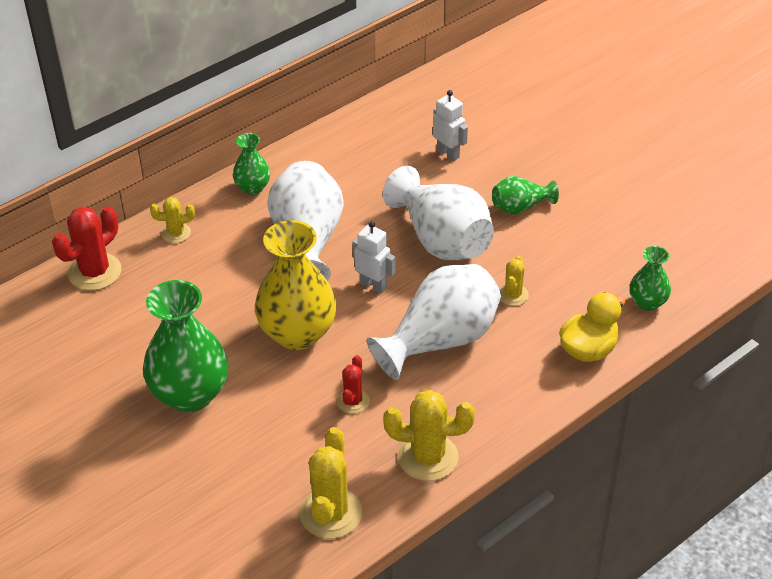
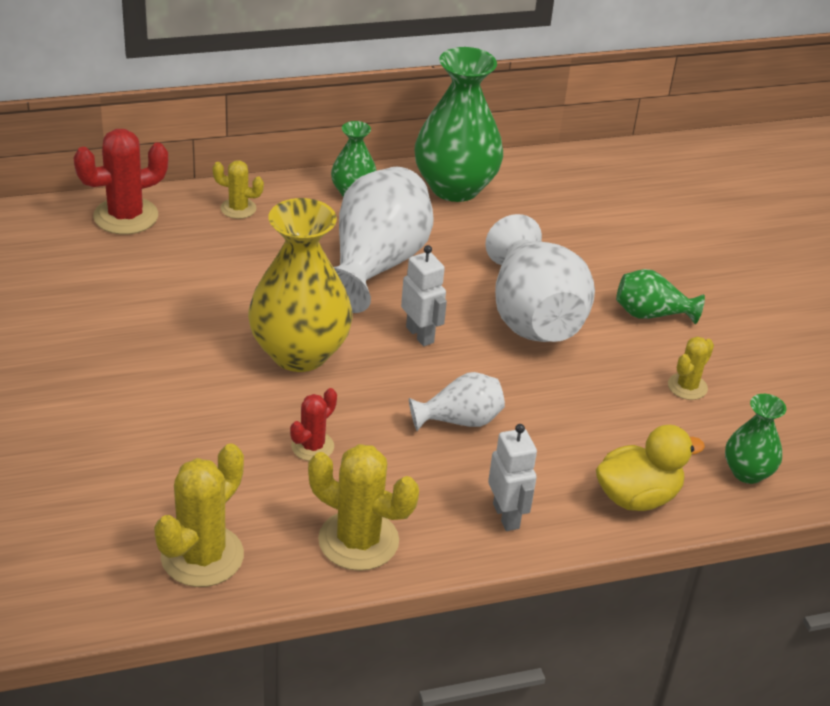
camera: 20 degrees right, 5 degrees down
green vase [143,280,229,412] -> green vase moved to [415,47,503,202]
white vase [367,264,501,380] -> white vase [409,372,505,431], size x0.52
white robot [433,90,468,161] -> white robot moved to [488,424,537,531]
yellow cactus [499,256,529,306] -> yellow cactus moved to [668,337,714,400]

